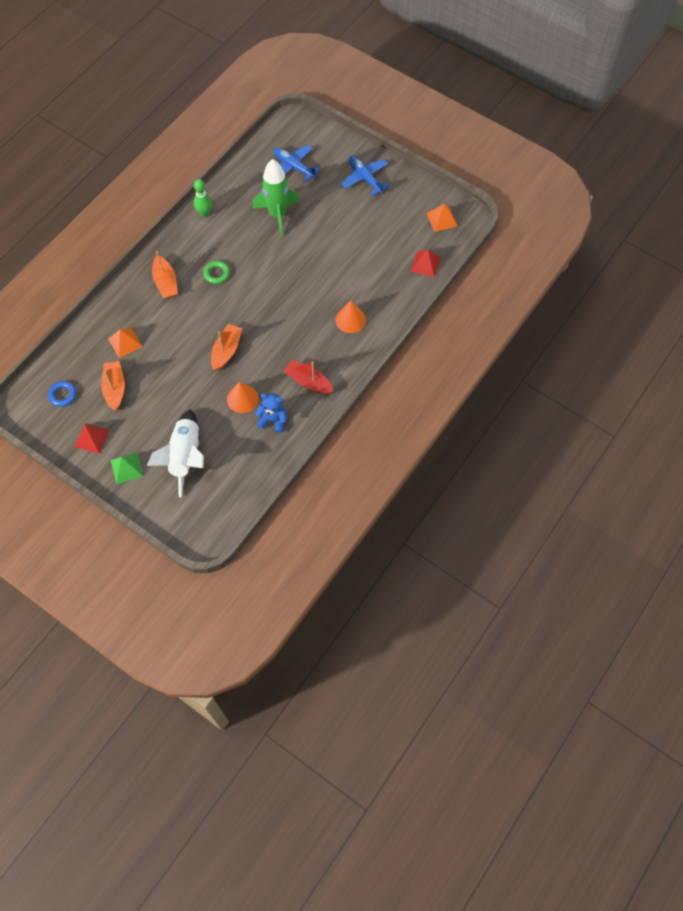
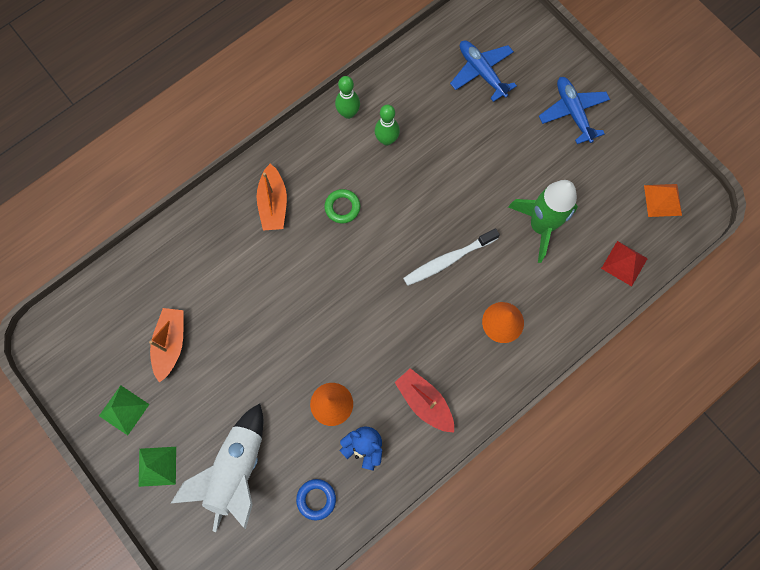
camera: 15 degrees right, 10 degrees up
blue ring [48,381,76,407] -> blue ring moved to [296,479,336,520]
red pyramid [74,423,110,454] -> green pyramid [99,385,150,435]
orange pyramid [108,328,143,358] -> none
orange boat [211,324,242,371] -> none
green rocket [252,159,300,237] -> green rocket moved to [508,180,578,263]
none -> green bowling pin [375,105,400,146]
none -> white toothbrush [403,228,500,286]

